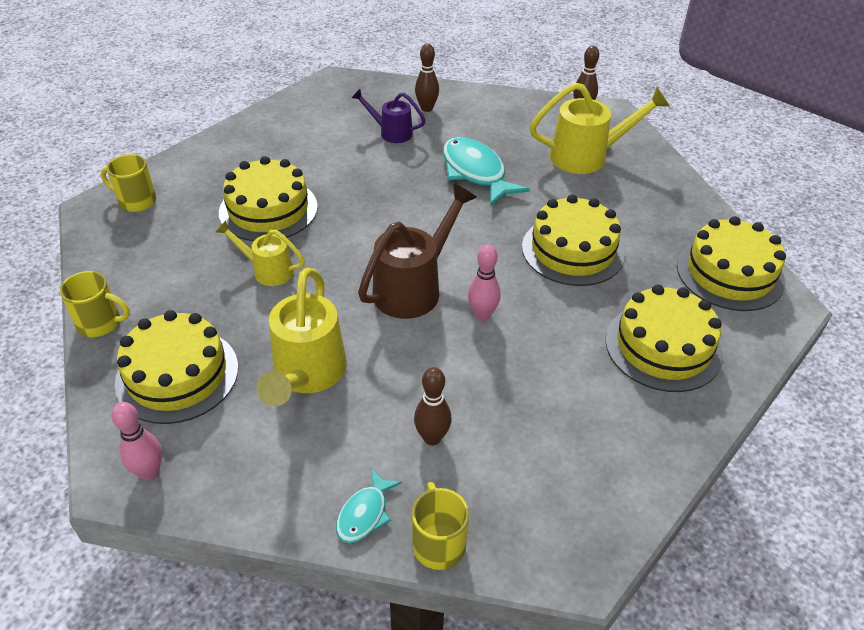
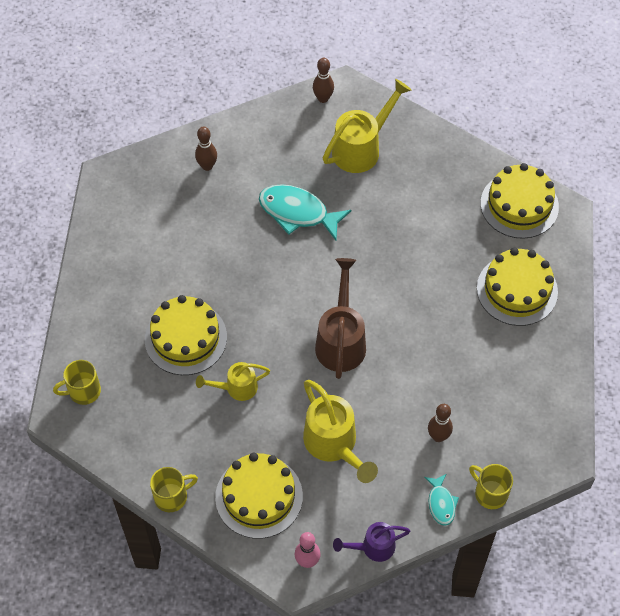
camera: 35 degrees left, 15 degrees up
purple watering can [351,89,426,143] -> purple watering can moved to [333,522,410,562]
pink bowling pin [468,244,501,321] -> none
yellow cake [522,194,625,286] -> none

